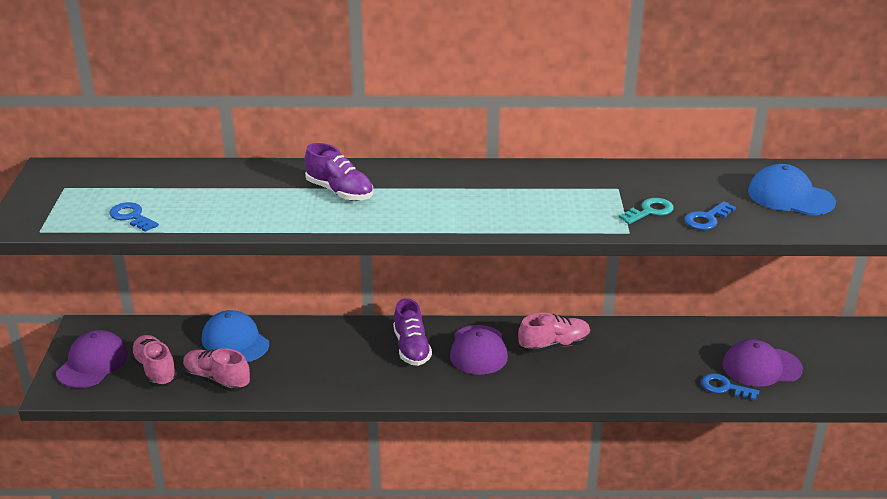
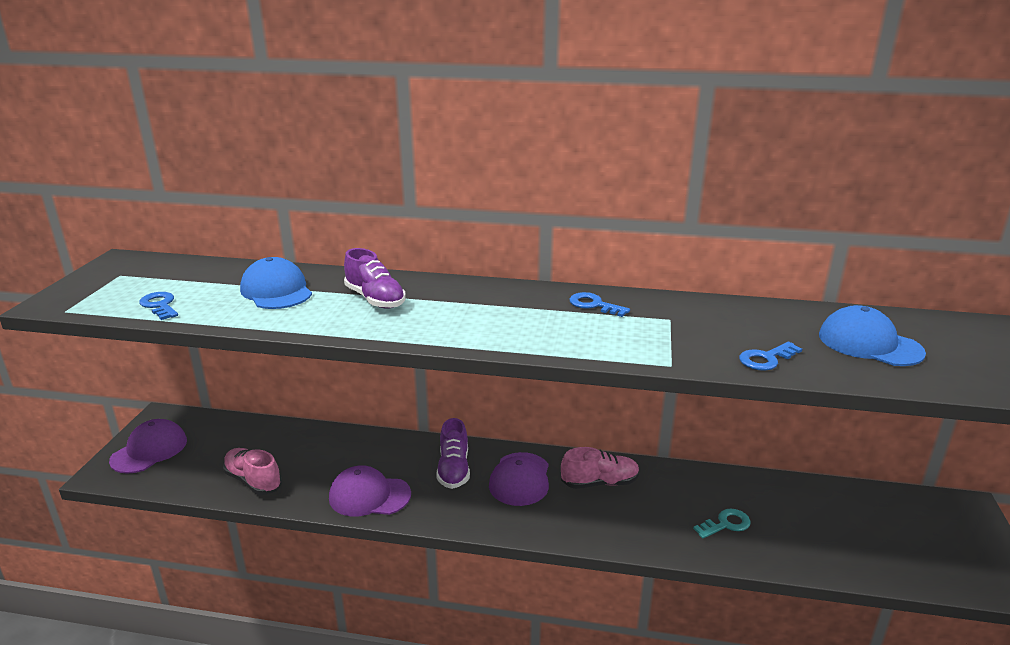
camera: 10 degrees right, 5 degrees down
pink shoe [130,335,177,387] -> none
blue cap [202,310,269,362] -> blue cap moved to [240,257,312,309]
turquoise key [618,198,674,224] -> turquoise key moved to [693,508,751,539]
blue key [701,374,759,400] -> blue key moved to [569,292,630,317]
purple cap [722,339,803,387] -> purple cap moved to [329,465,411,517]

